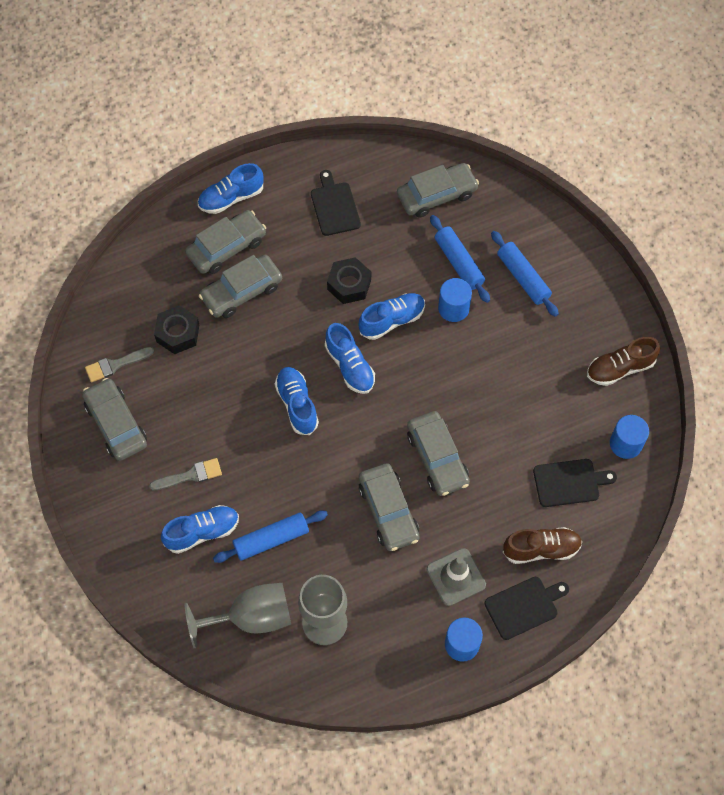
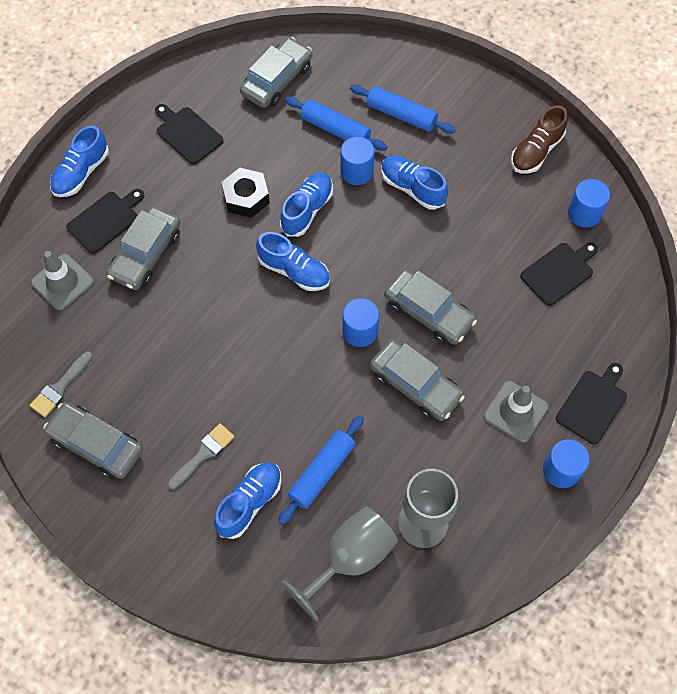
camera: 30 degrees left, 0 degrees up
black nut [154,305,199,354] -> none
grey car [185,210,266,274] -> black cutting board [66,189,144,254]
blue shoe [275,367,319,435] -> blue shoe moved to [381,156,448,210]
brown shoe [503,527,582,564] -> none
none -> grey traffic cone [31,251,94,310]
none -> blue cylinder [343,298,379,347]

